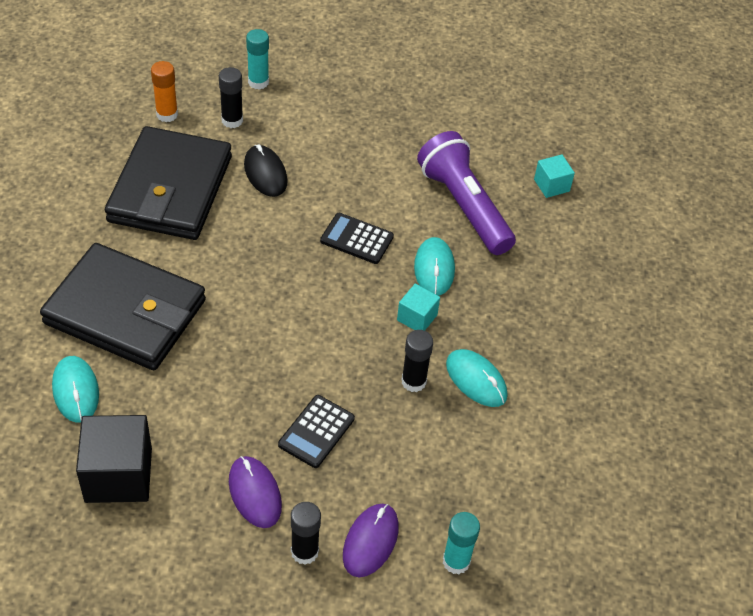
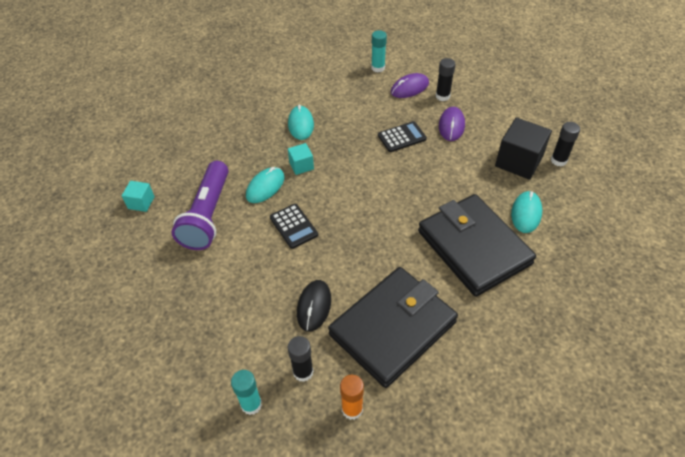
camera: 140 degrees left, 0 degrees up
black glue stick [401,330,433,392] -> black glue stick moved to [551,122,580,167]

